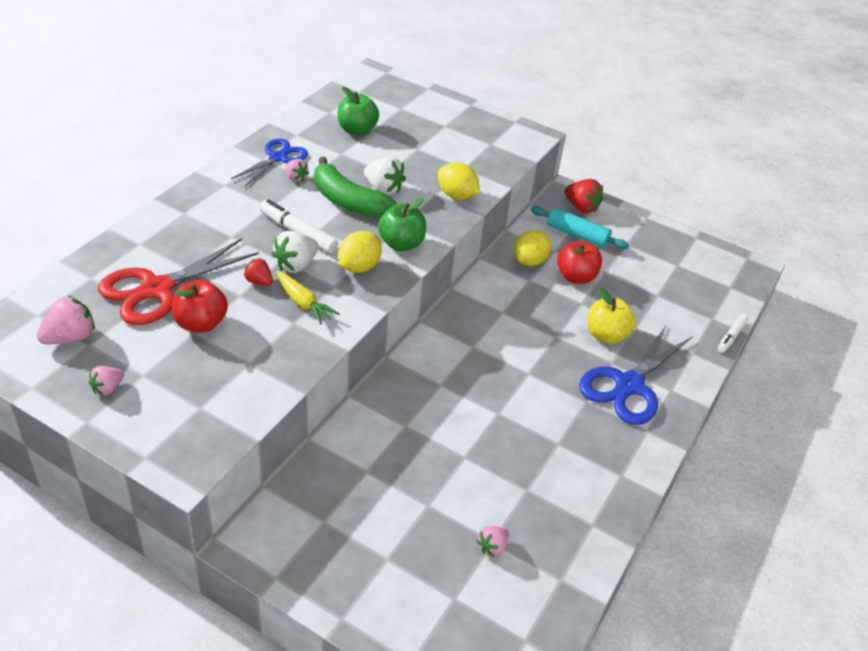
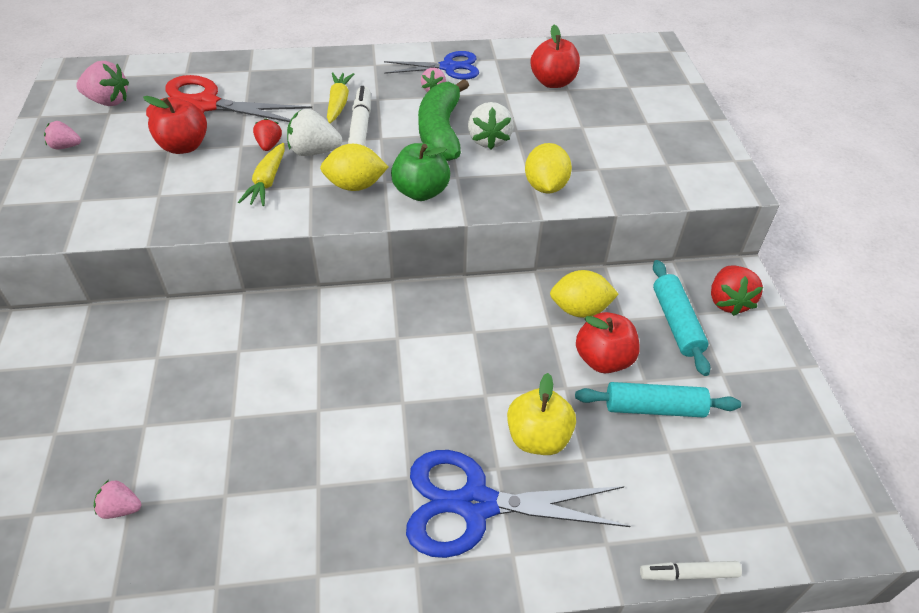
camera: 55 degrees right, 5 degrees up
green apple [337,86,379,136] -> red apple [530,25,580,88]
none -> yellow carrot [327,72,354,123]
none -> turquoise rolling pin [575,382,741,418]

